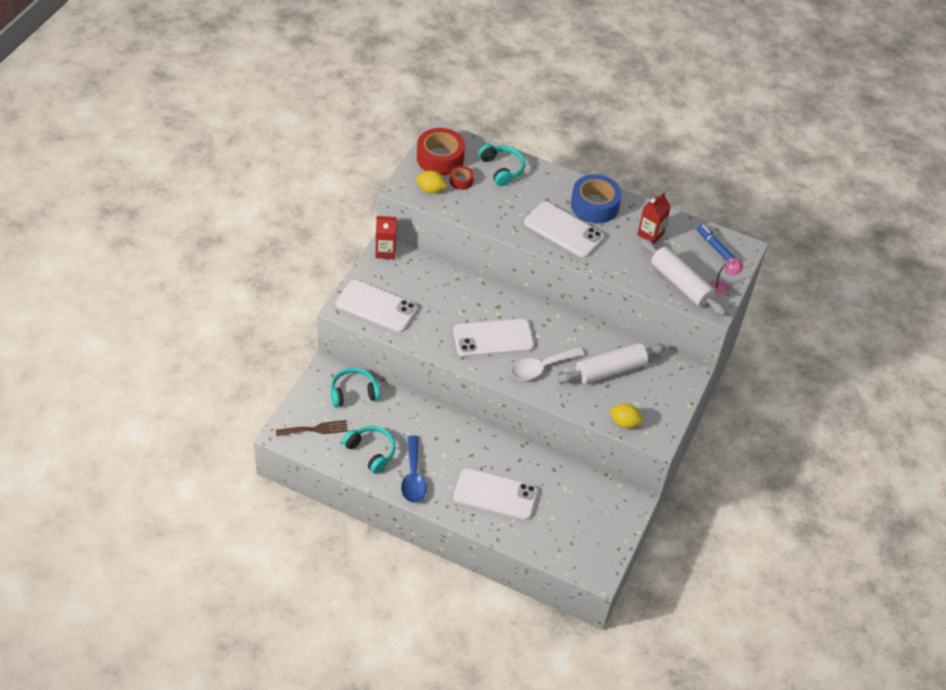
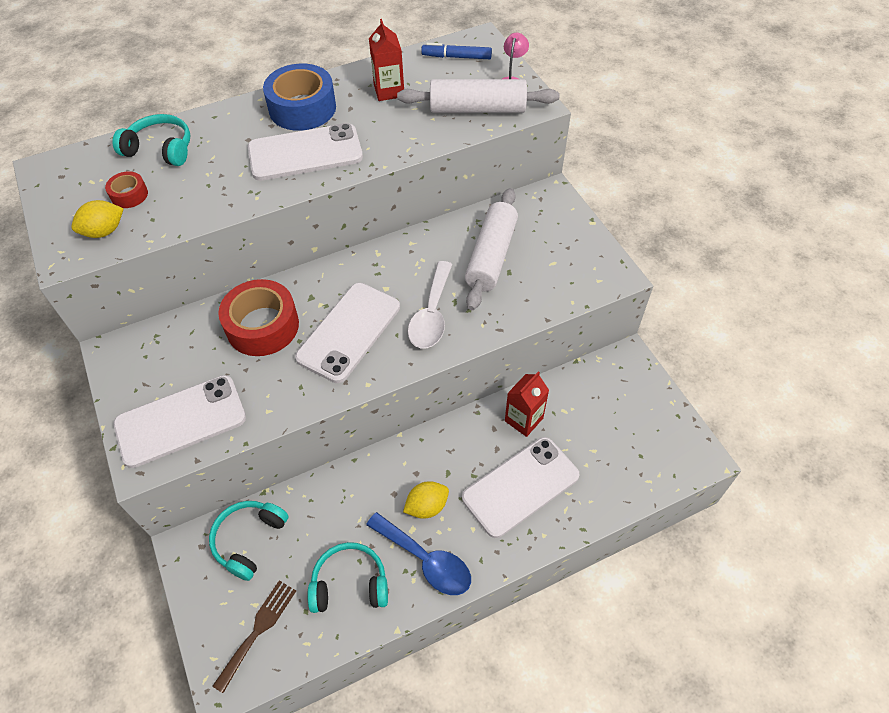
camera: 45 degrees left, 5 degrees up
red carton [376,216,397,259] -> red carton moved to [505,371,549,437]
red tape [417,128,465,175] -> red tape moved to [218,279,299,356]
yellow lemon [609,404,643,428] -> yellow lemon moved to [403,481,449,519]

